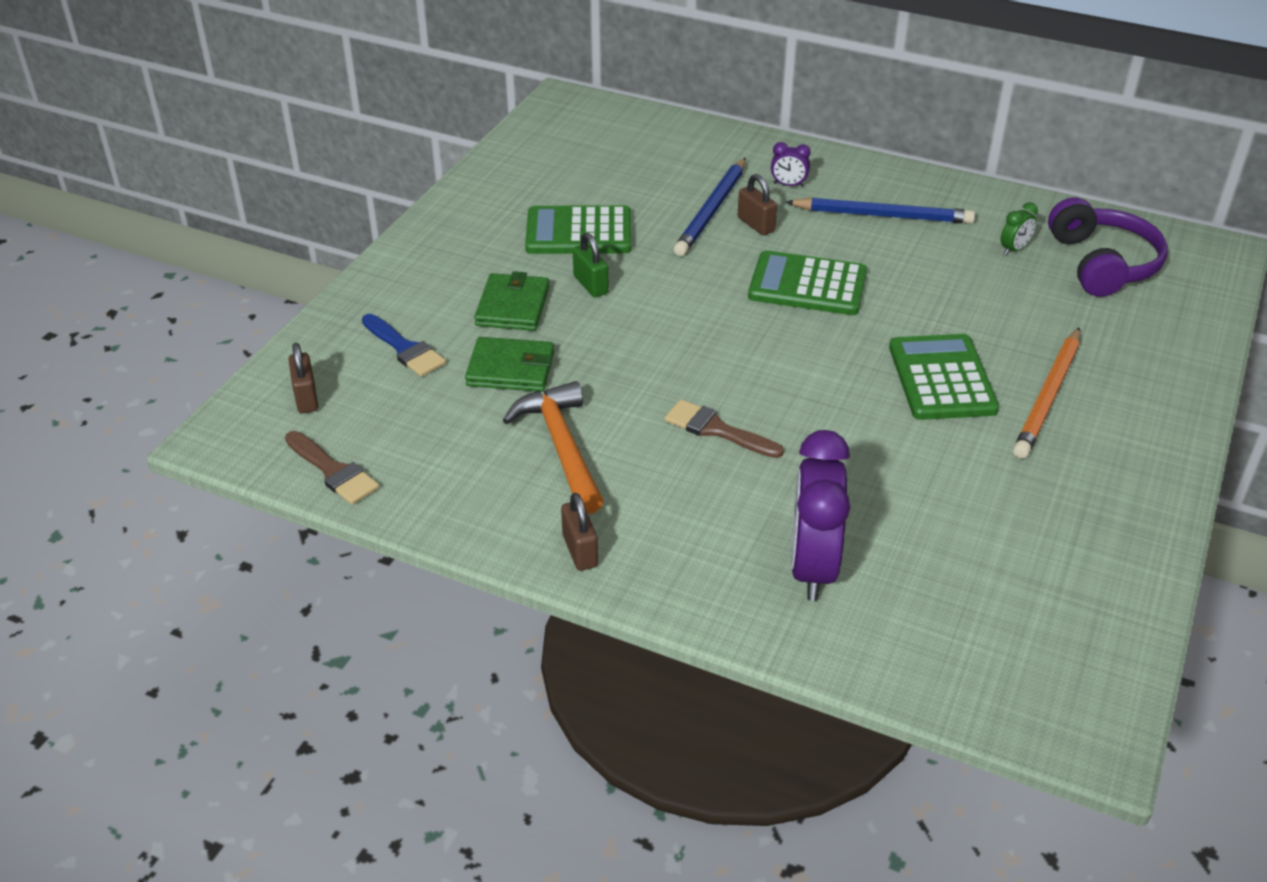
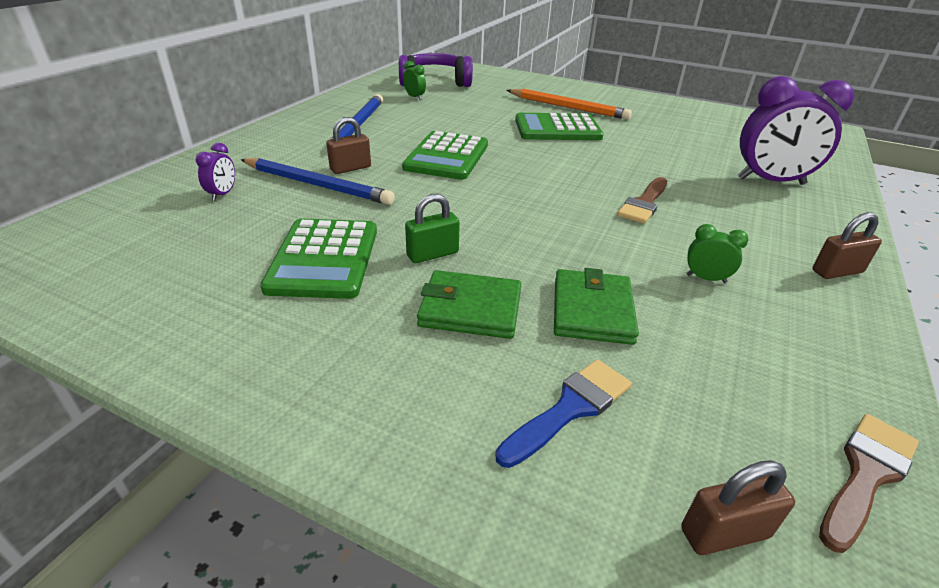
camera: 90 degrees left, 5 degrees down
orange hammer [503,381,604,514] -> green clock [686,224,748,283]
purple clock [771,142,811,187] -> purple clock moved to [196,143,235,201]

